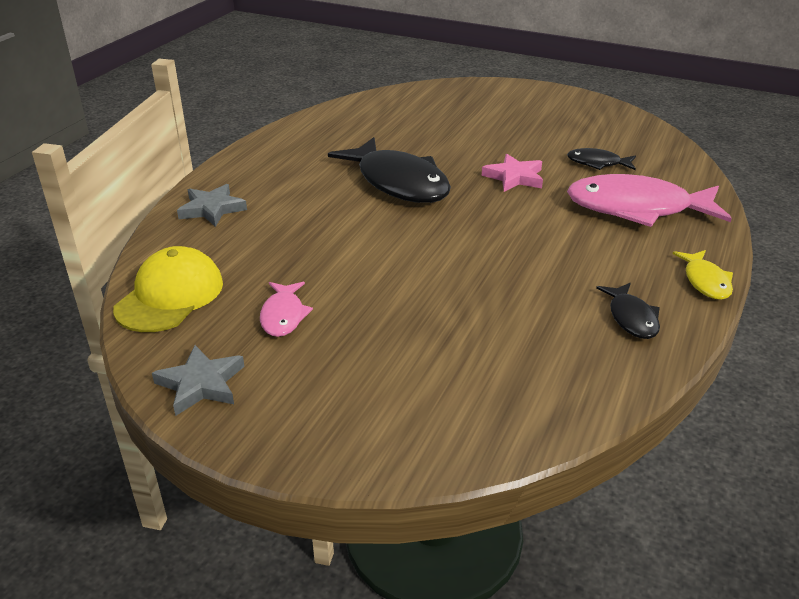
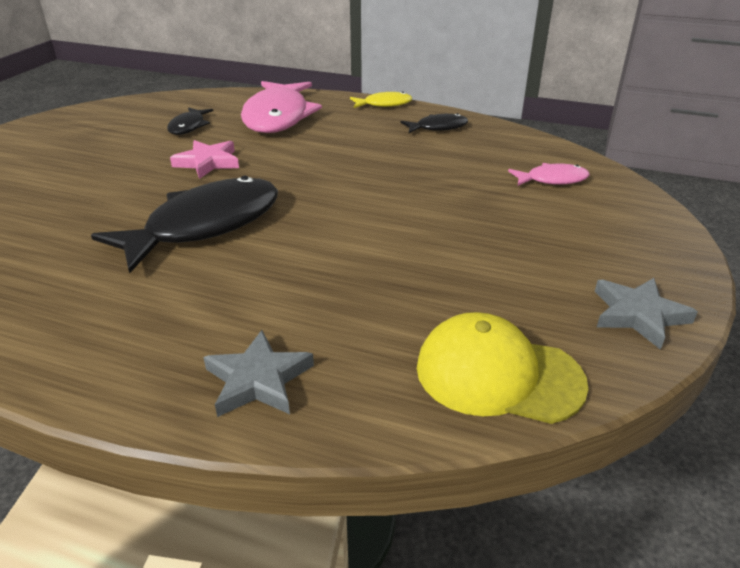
camera: 95 degrees left, 0 degrees up
pink fish [260,282,313,337] -> pink fish moved to [508,163,590,186]

